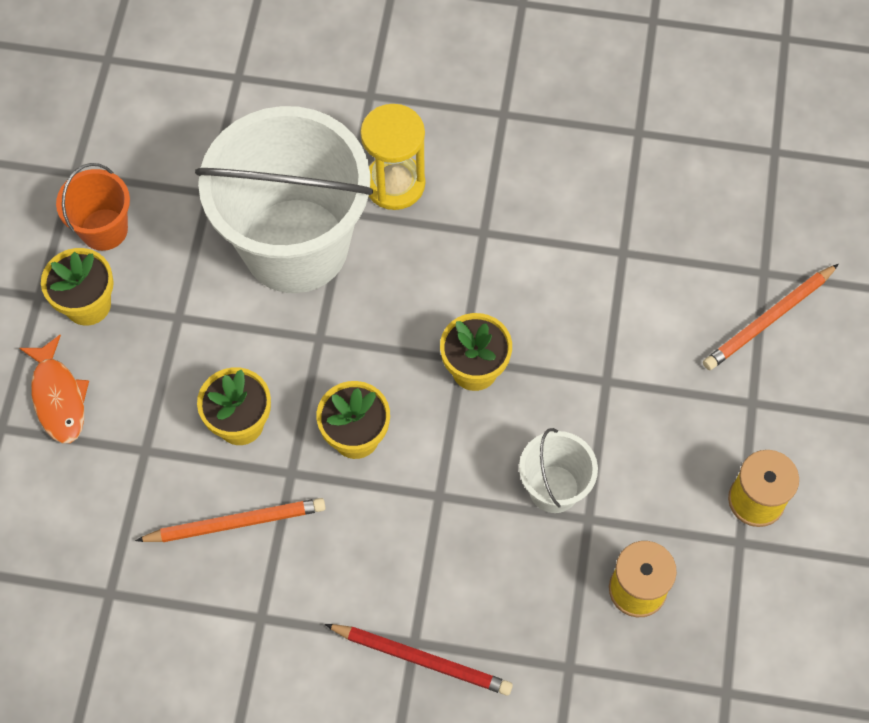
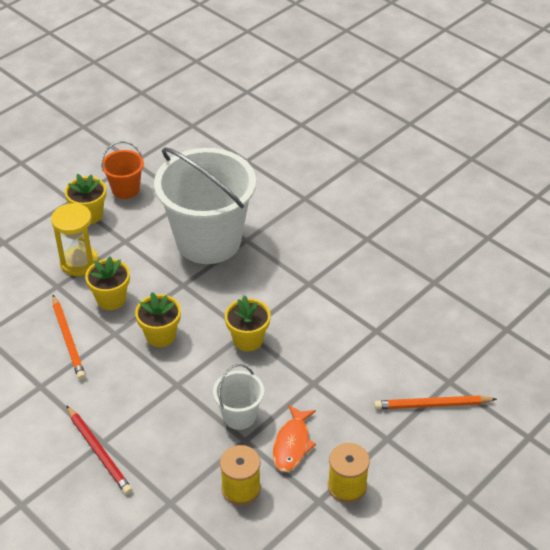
camera: 35 degrees right, 20 degrees down
orange fish [19,335,89,444] -> orange fish moved to [273,405,316,472]
orange pencil [135,498,326,542] -> orange pencil turned 45 degrees clockwise [52,295,86,380]
yellow hourglass [360,104,425,210] -> yellow hourglass moved to [51,203,99,276]

